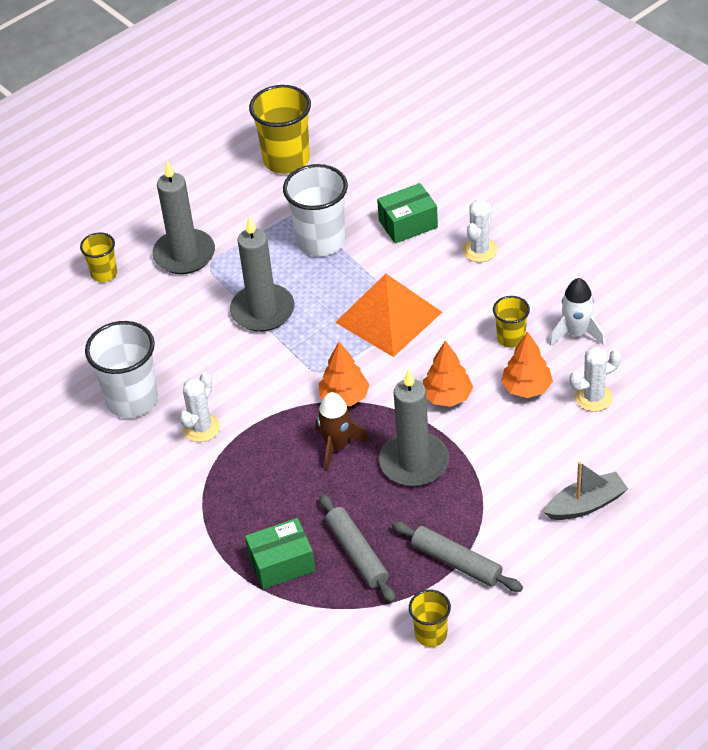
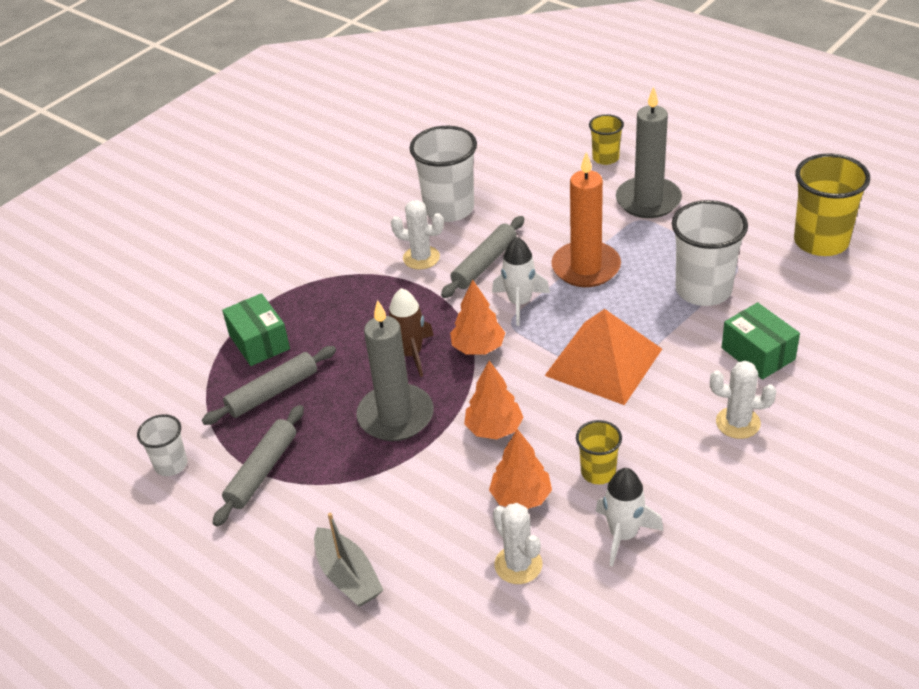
camera: 80 degrees right, 5 degrees down
grey candle [230,217,295,332] -> orange candle [551,152,621,287]
yellow cup [409,590,451,647] -> white cup [137,414,188,476]
none -> grey rolling pin [441,216,524,298]
none -> white rocket [492,237,550,326]

